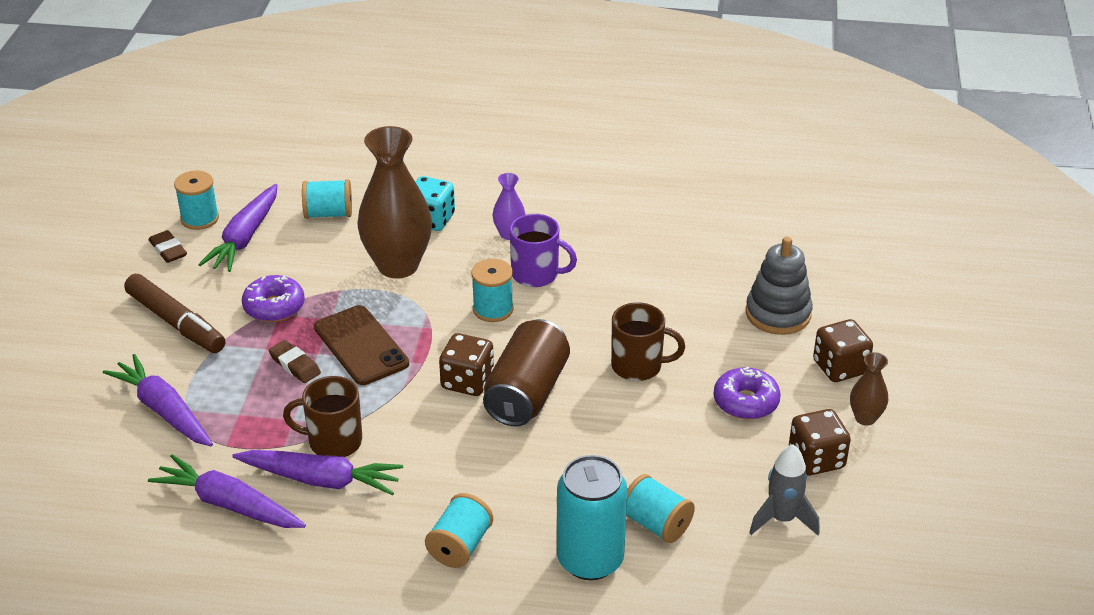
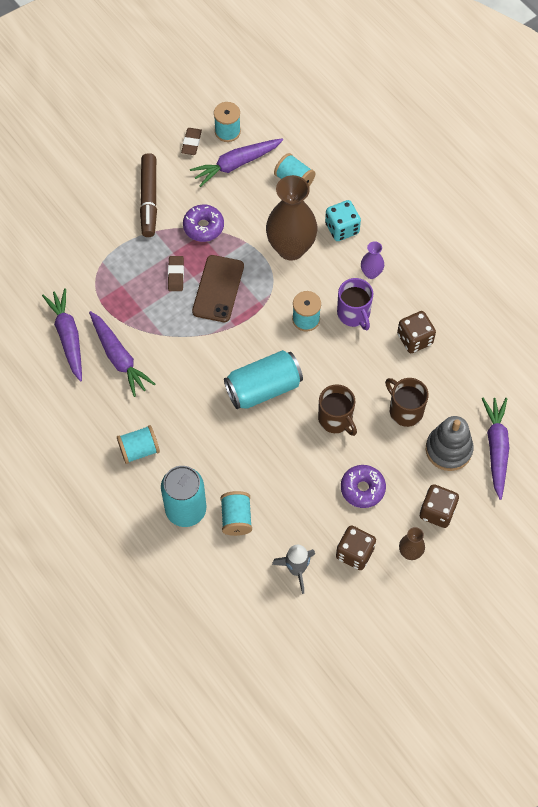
camera: 45 degrees right, 25 degrees up
purple carrot [103,354,213,446] -> purple carrot moved to [482,398,509,500]
brown mug [283,376,362,457] -> brown mug moved to [385,378,429,427]
brown dice [439,333,494,396] -> brown dice moved to [397,311,436,353]
brown can [483,319,570,427] -> turquoise can [224,350,303,409]

